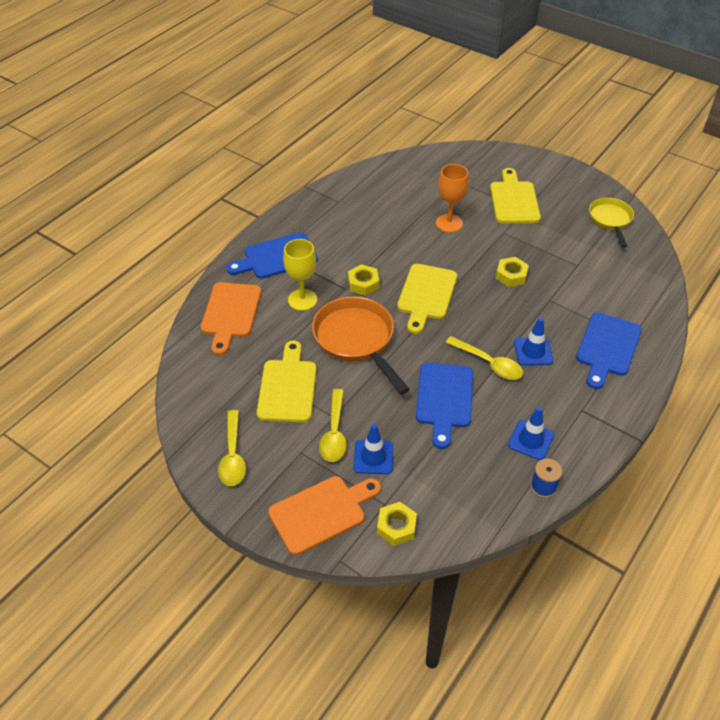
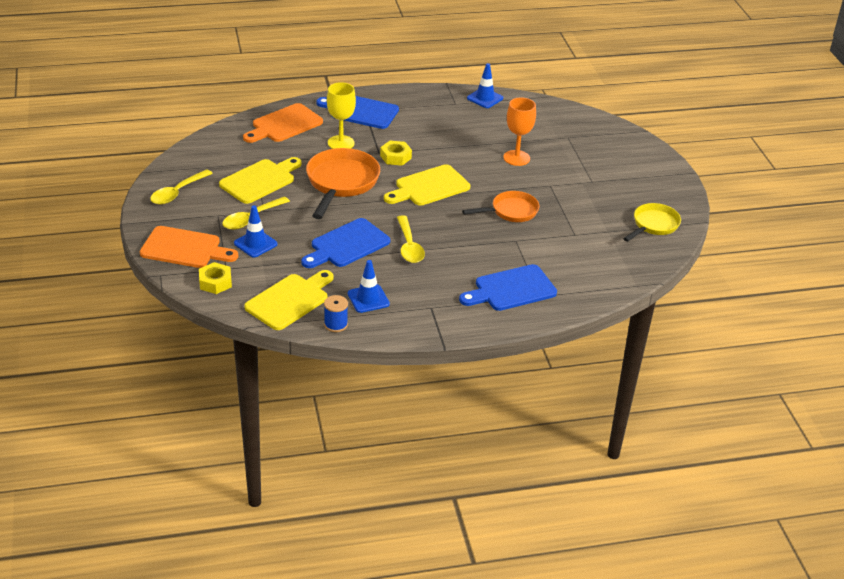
camera: 40 degrees right, 10 degrees down
yellow cutting board [490,168,541,223] -> yellow cutting board moved to [244,270,334,330]
yellow nut [496,257,529,287] -> orange pan [462,191,539,222]
blue traffic cone [514,317,553,366] -> blue traffic cone moved to [467,63,503,108]

